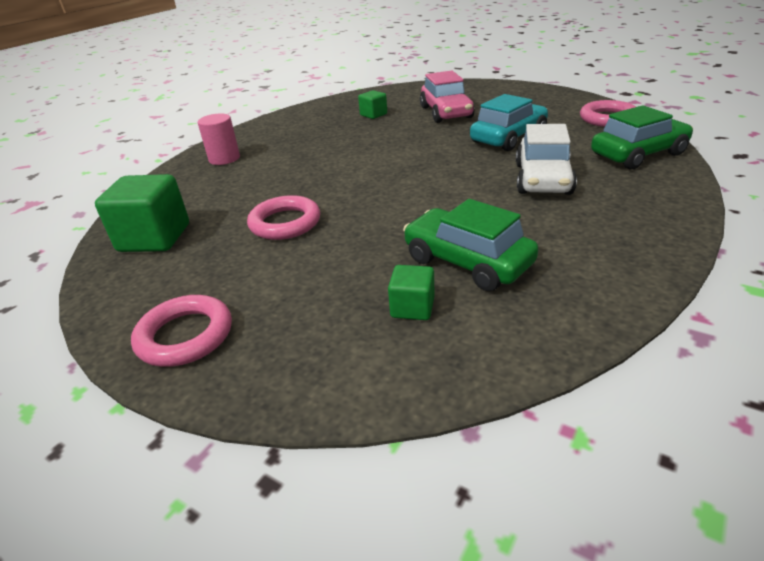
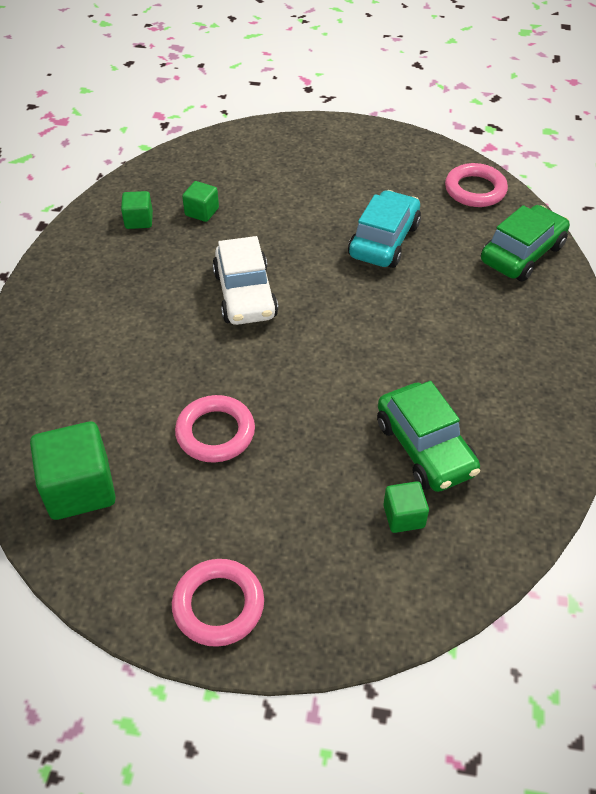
camera: 25 degrees left, 15 degrees up
pink cylinder [198,114,240,165] -> none
green car [403,199,539,291] -> green car turned 135 degrees counterclockwise [377,381,480,492]
pink car [420,70,475,123] -> none
white car [516,124,577,195] -> white car moved to [212,236,278,325]
none -> green cube [121,191,153,229]

